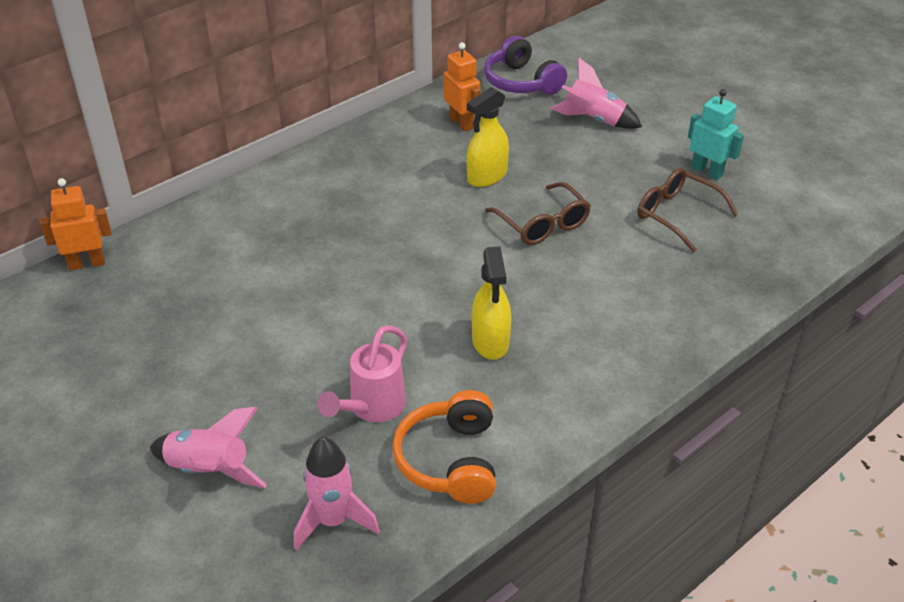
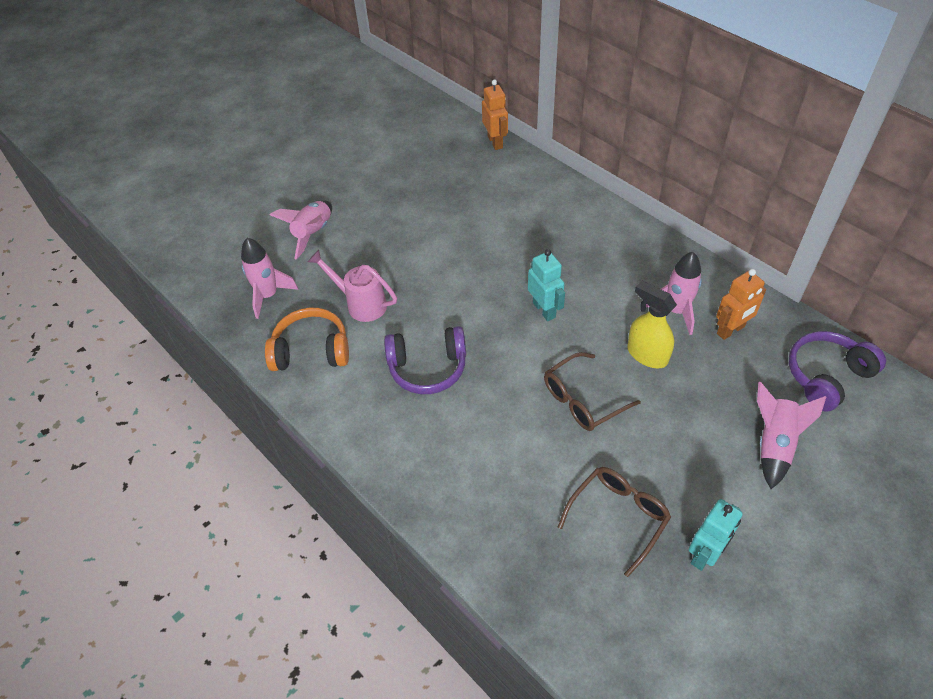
camera: 90 degrees right, 10 degrees up
yellow spray bottle [472,247,511,360] -> purple headphones [384,326,466,394]
none -> turquoise robot [528,249,565,321]
none -> pink rocket [646,252,702,335]

